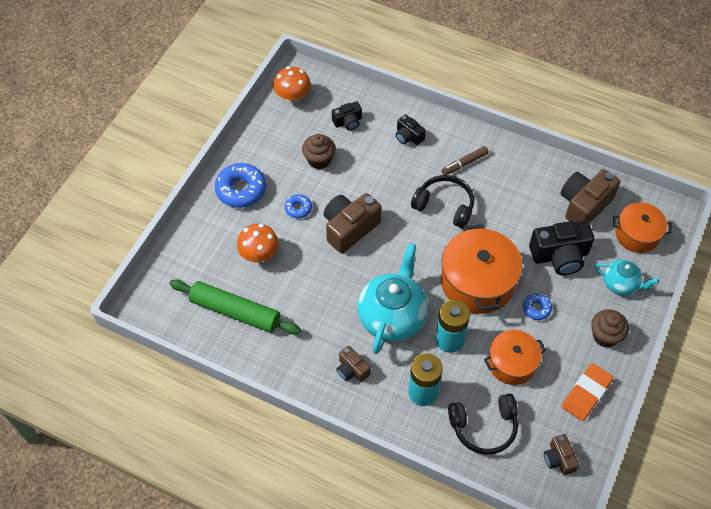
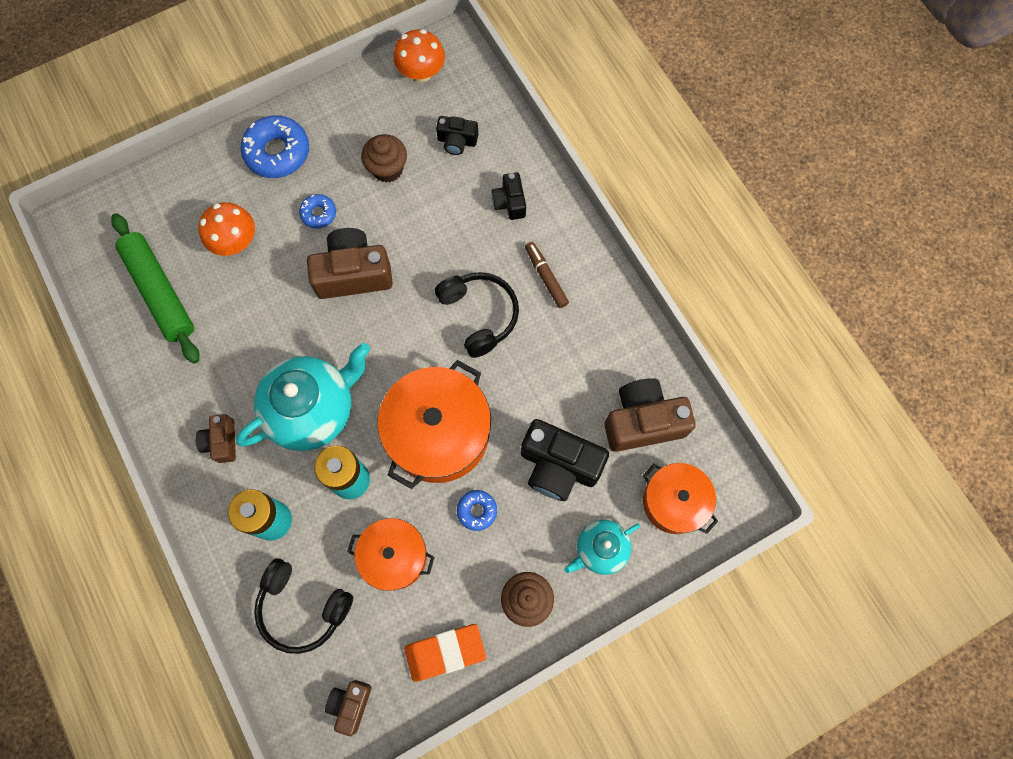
camera: 35 degrees right, 15 degrees up
brown marker [442,146,489,175] -> brown marker turned 60 degrees clockwise [525,242,569,308]
turquoise teapot [595,259,659,295] -> turquoise teapot turned 90 degrees clockwise [564,520,640,575]

